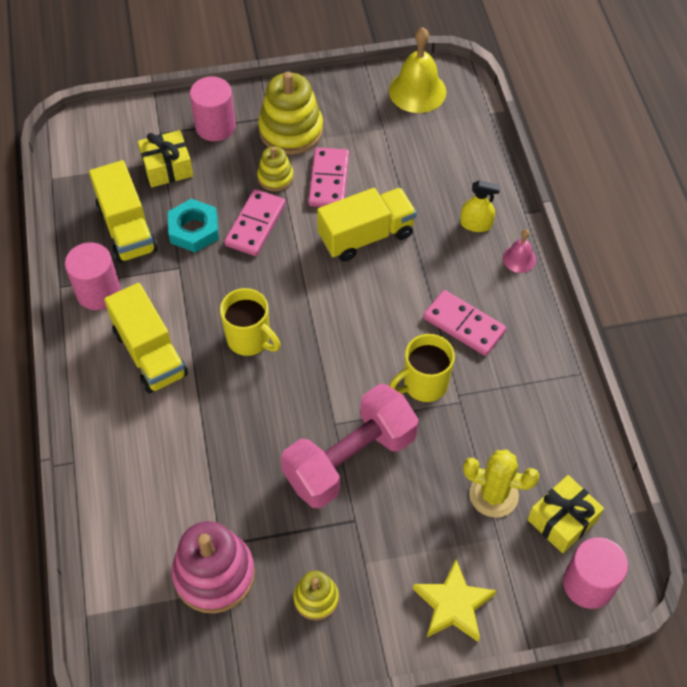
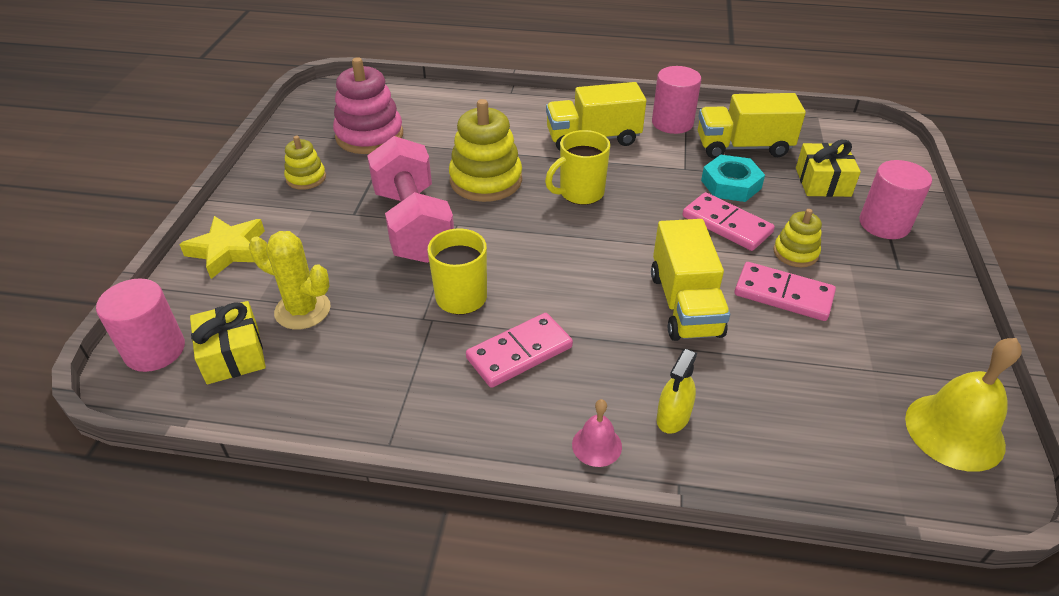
camera: 110 degrees right, 15 degrees down
yellow stacking toy [258,72,323,155] -> yellow stacking toy moved to [449,99,522,202]
yellow cactus [463,450,540,518] -> yellow cactus turned 75 degrees clockwise [249,231,331,330]

